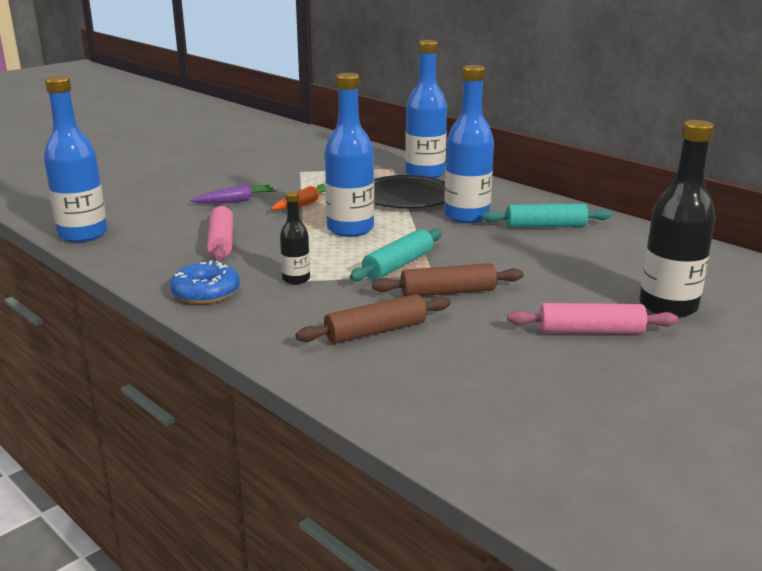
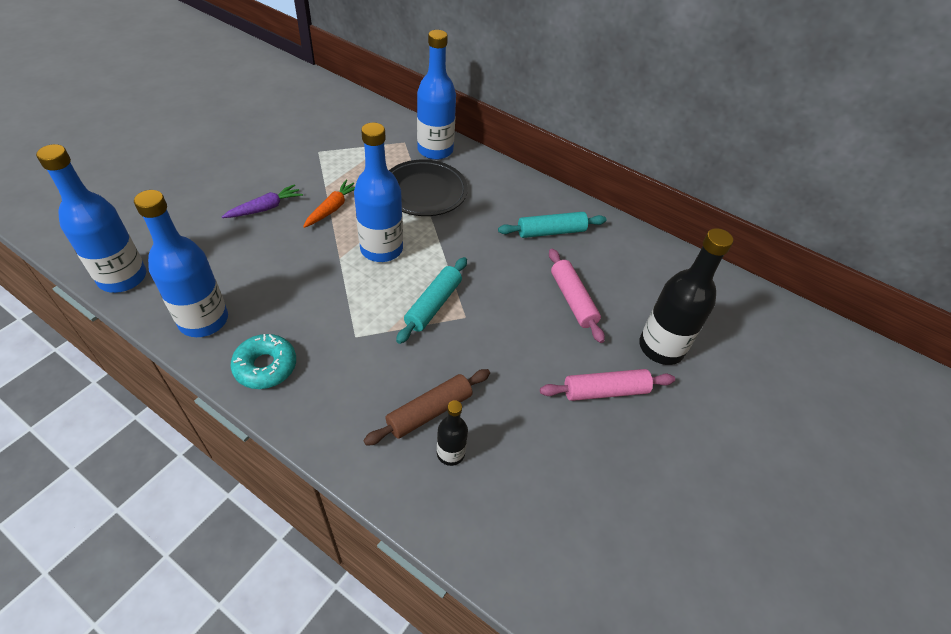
camera: 15 degrees left, 25 degrees up
blue donut [170,260,240,304] -> turquoise donut [230,334,296,389]
pink rolling pin [207,205,233,261] -> pink rolling pin moved to [549,249,605,343]
black bottle [280,192,310,284] -> black bottle moved to [437,400,468,466]
brown rolling pin [372,263,523,297] -> none
blue bottle [444,65,494,223] -> blue bottle moved to [134,190,228,337]

